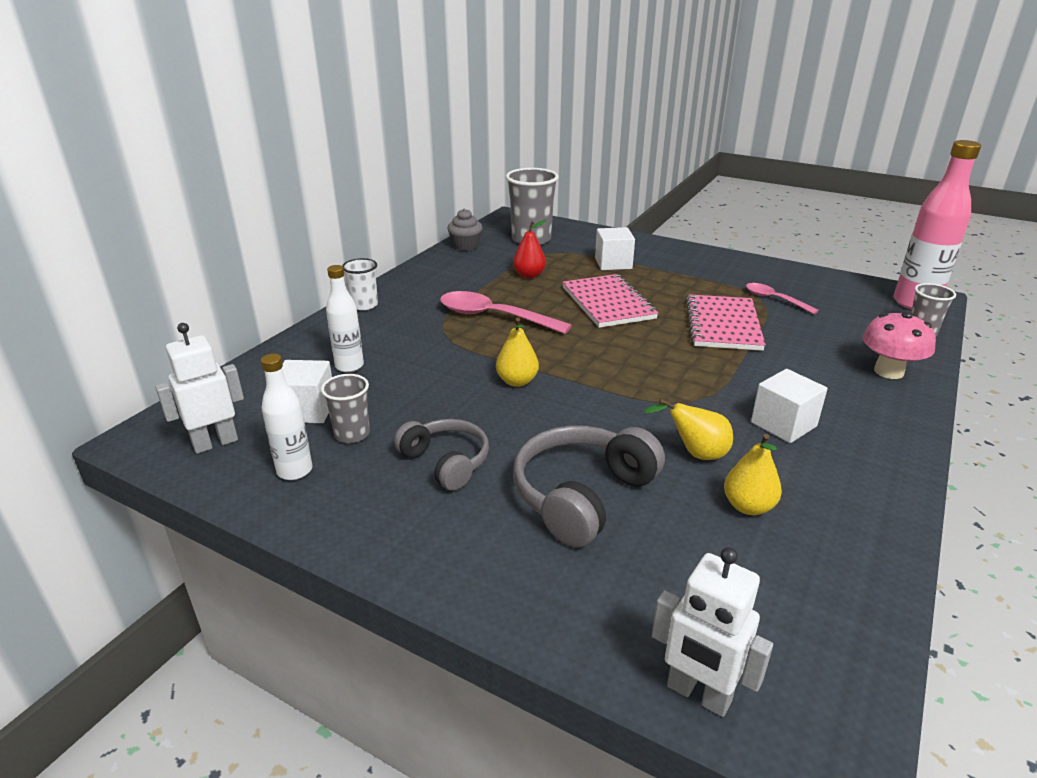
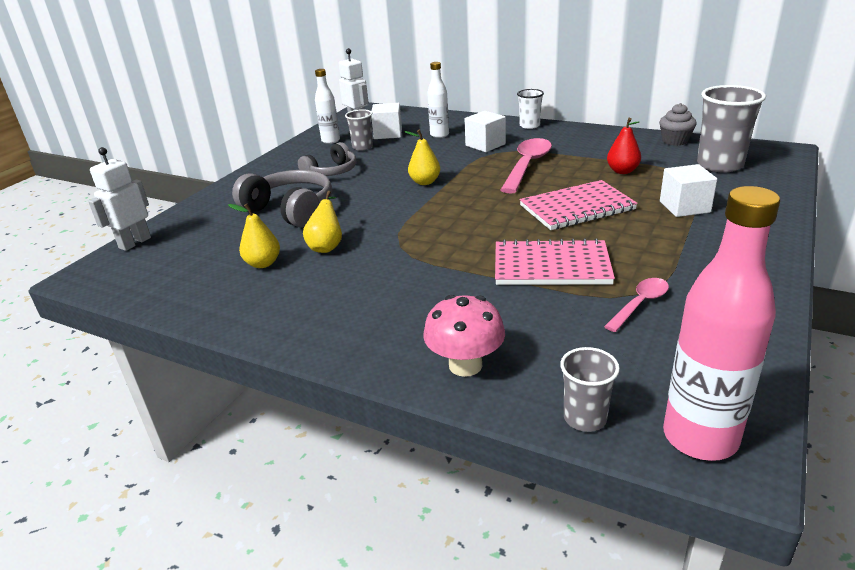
camera: 90 degrees right, 0 degrees up
white cube [751,369,828,443] -> white cube moved to [465,111,506,152]

